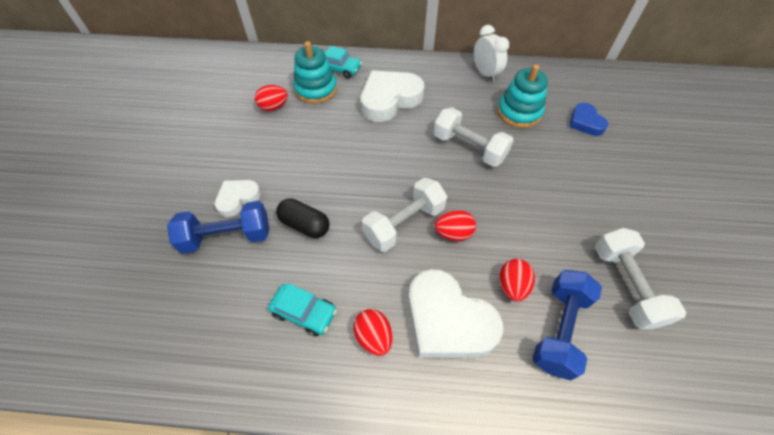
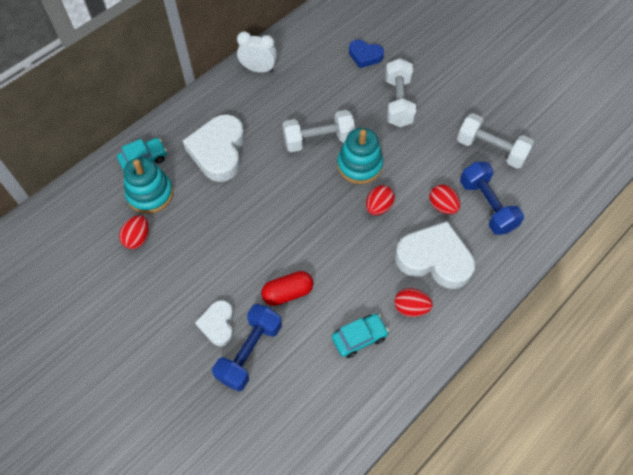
camera: 50 degrees left, 5 degrees up
black capsule [276,198,330,238] -> red capsule [261,271,313,306]
white dumbbell [362,178,447,252] -> white dumbbell moved to [385,58,416,127]
white heart [408,269,503,358] -> white heart turned 150 degrees counterclockwise [395,221,475,289]
turquoise stacking toy [497,64,548,128] -> turquoise stacking toy moved to [337,128,383,184]

